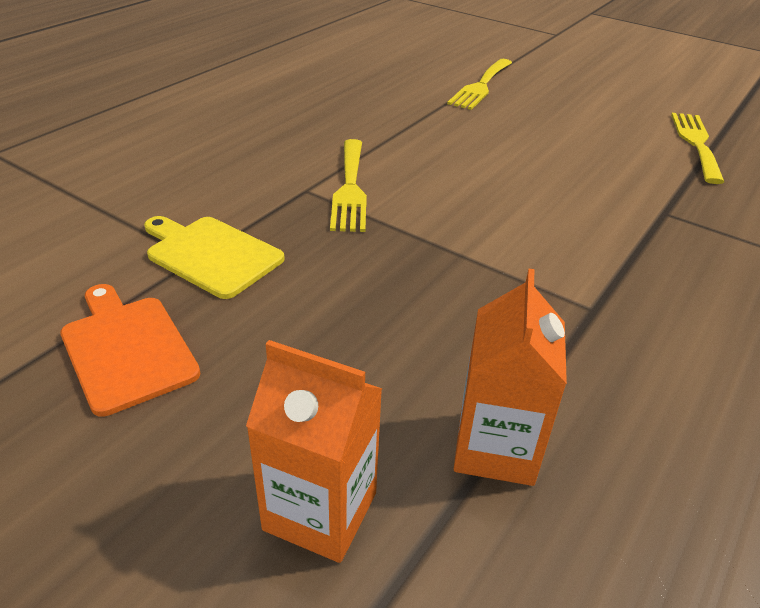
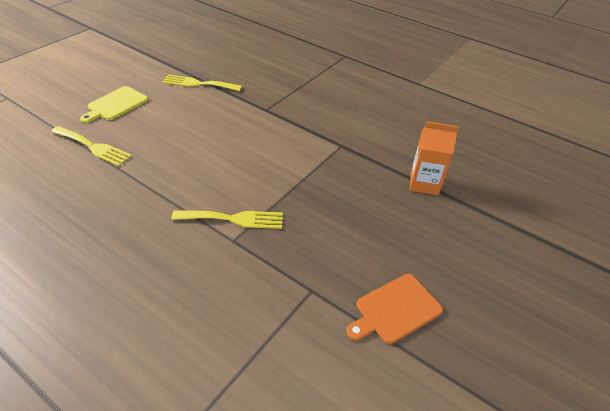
camera: 90 degrees left, 5 degrees up
yellow cutting board [144,216,285,299] -> yellow cutting board moved to [80,86,148,123]
orange carton [246,340,382,563] -> none

